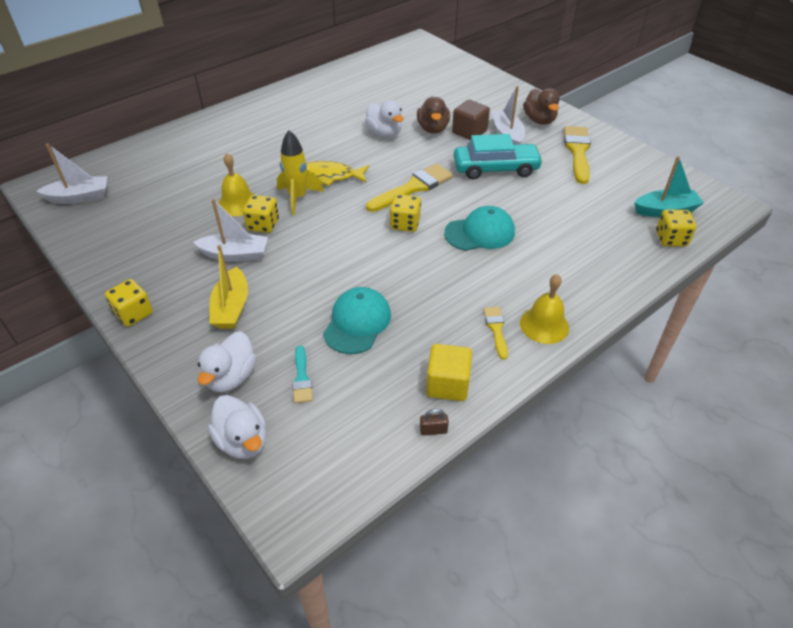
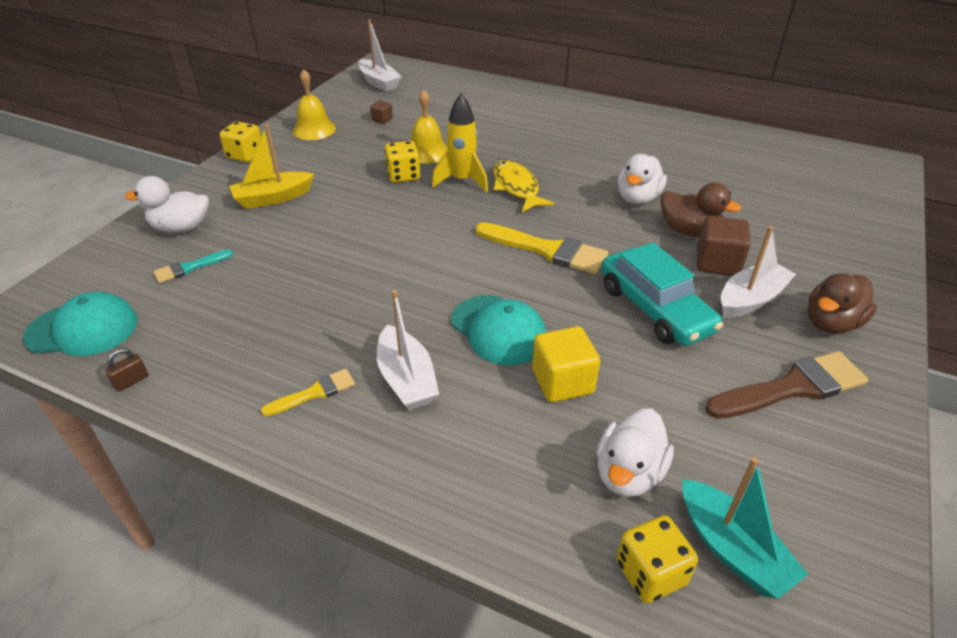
camera: 65 degrees right, 5 degrees down
white boat [193,198,268,262] -> white boat moved to [377,290,439,411]
white duck [208,395,266,459] -> white duck moved to [597,408,674,497]
turquoise cap [323,287,391,354] -> turquoise cap moved to [23,292,138,356]
yellow dice [390,194,421,232] -> none
brown duck [417,97,450,134] -> brown duck turned 120 degrees counterclockwise [661,182,741,237]
brown padlock [420,409,449,435] -> brown padlock turned 75 degrees clockwise [105,348,148,392]
yellow cube [426,344,472,401] -> yellow cube moved to [532,326,600,402]
yellow bell [520,274,569,344] -> yellow bell moved to [293,69,336,140]
yellow brush [564,126,591,184] -> brown brush [705,351,868,419]
none -> brown cube [370,100,393,124]

